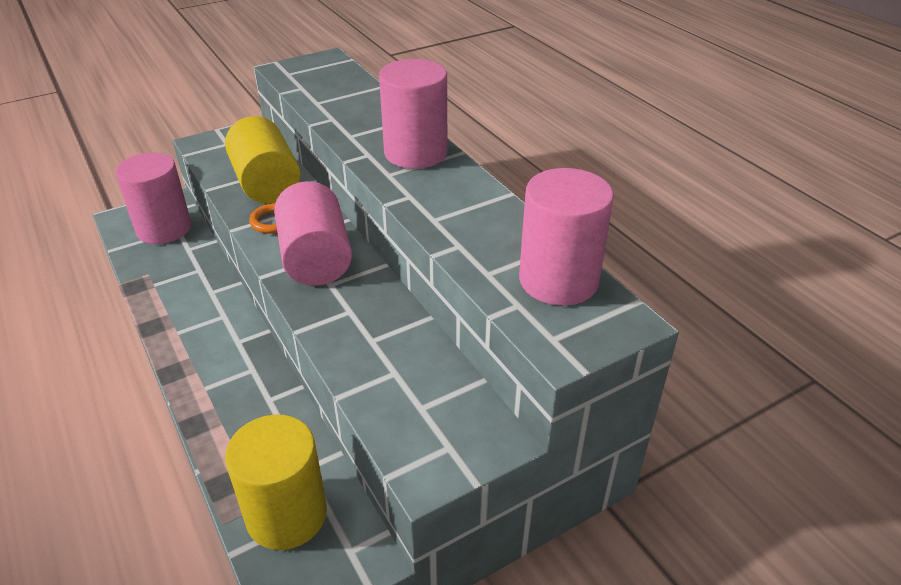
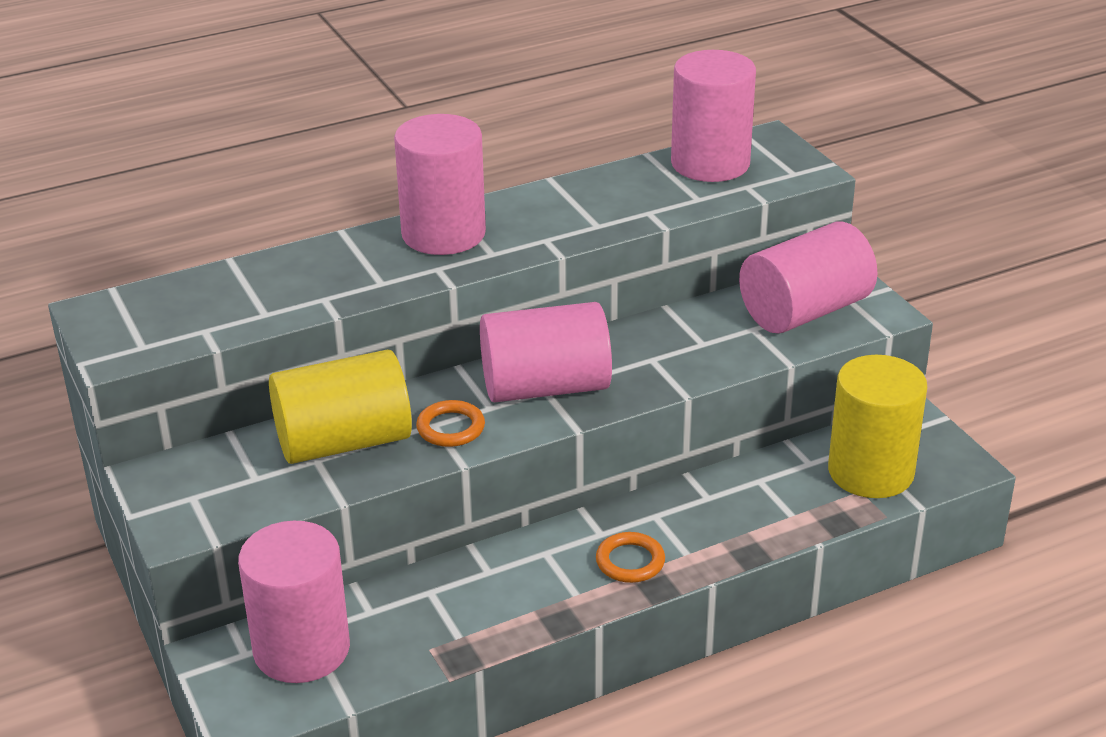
camera: 85 degrees left, 5 degrees down
none -> orange ring [596,532,665,583]
none -> pink cylinder [739,222,877,334]

